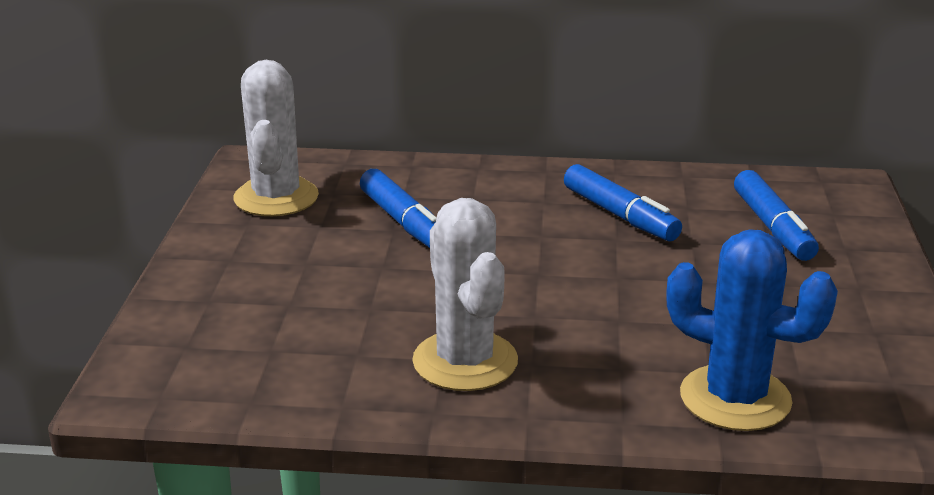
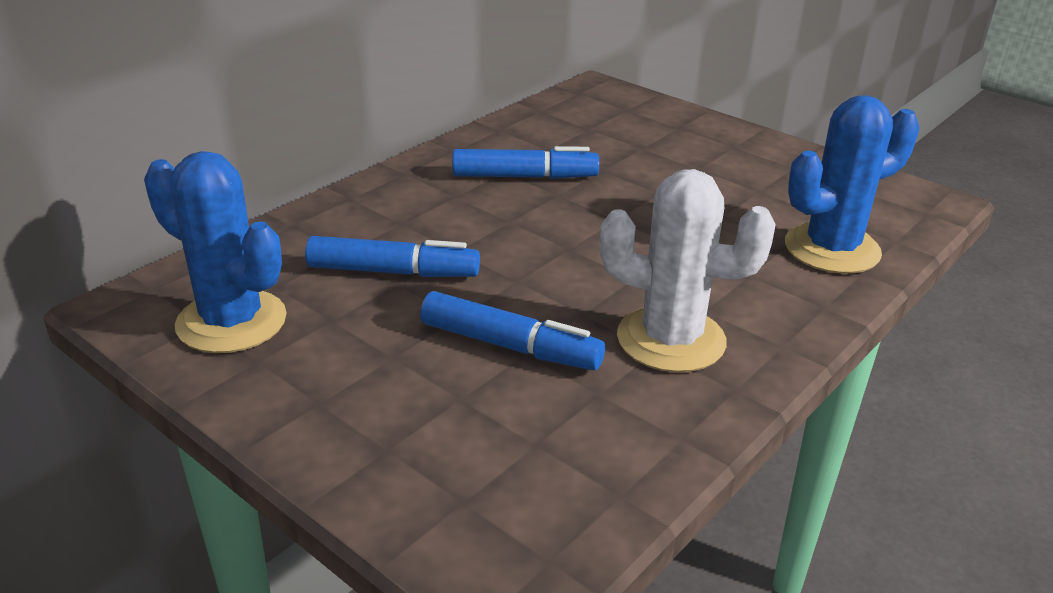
camera: 55 degrees left, 5 degrees up
white cactus [233,60,319,216] -> blue cactus [144,151,287,353]
blue marker [734,170,819,261] -> blue marker moved to [420,291,605,370]

